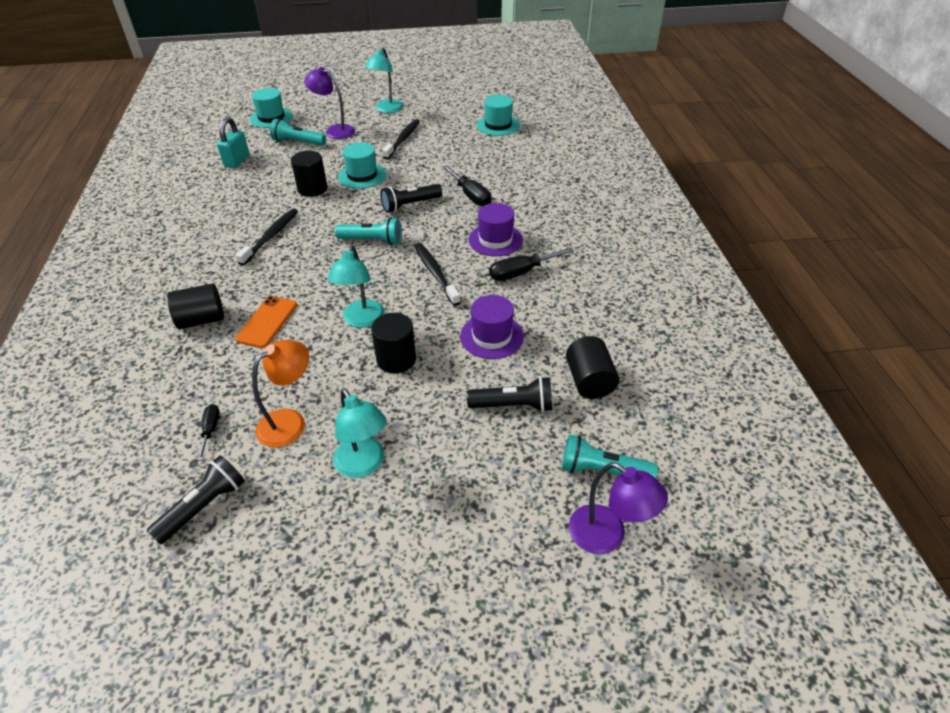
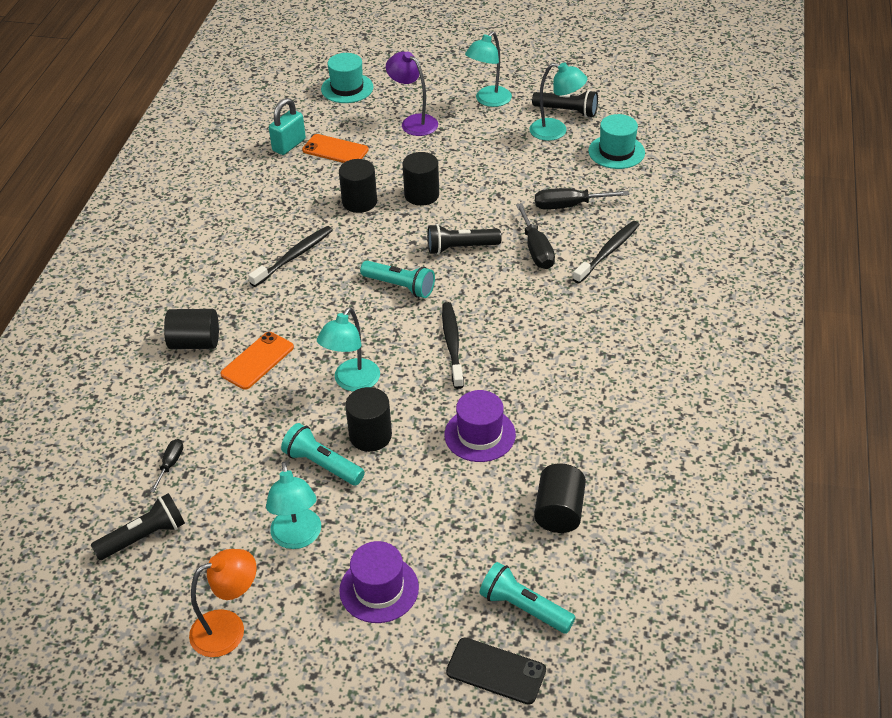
camera: 20 degrees right, 0 degrees up
orange lamp [252,340,309,448] -> orange lamp moved to [189,549,257,657]
turquoise flashlight [270,119,326,146] -> turquoise flashlight moved to [281,423,365,486]
turquoise hat [338,142,386,189] -> black cylinder [403,152,439,206]
black toothbrush [382,119,420,159] -> black toothbrush moved to [573,221,640,284]
black flashlight [467,377,552,412] -> black flashlight moved to [532,90,598,118]
purple hat [468,203,523,256] -> purple hat moved to [339,541,419,623]
black screwdriver [489,248,574,281] -> black screwdriver moved to [535,188,629,210]
purple lamp [569,462,668,554] -> black phone [446,638,546,705]
none -> orange phone [302,134,369,163]
none -> turquoise lamp [529,62,587,141]

